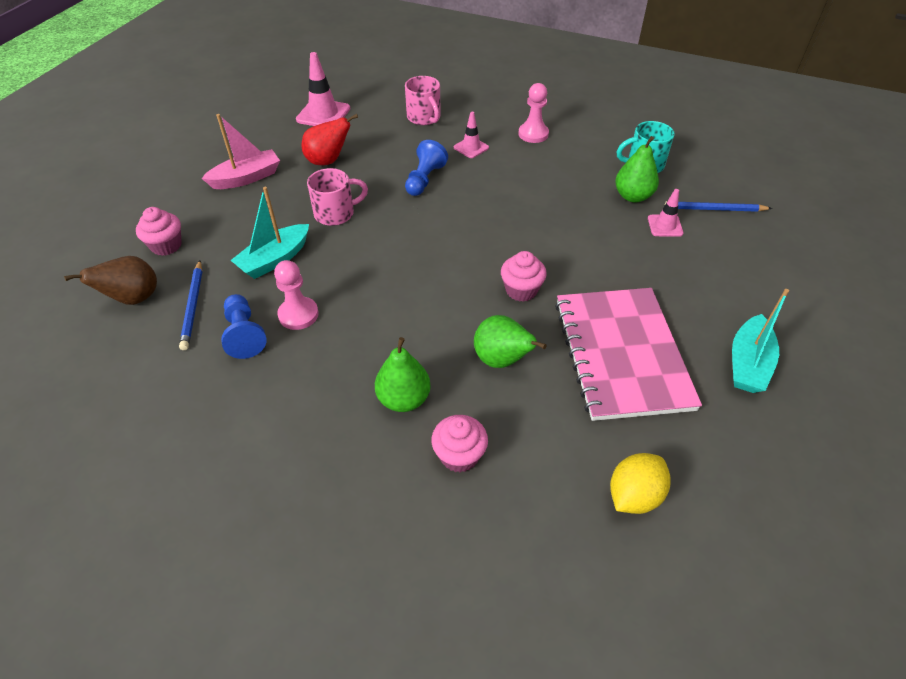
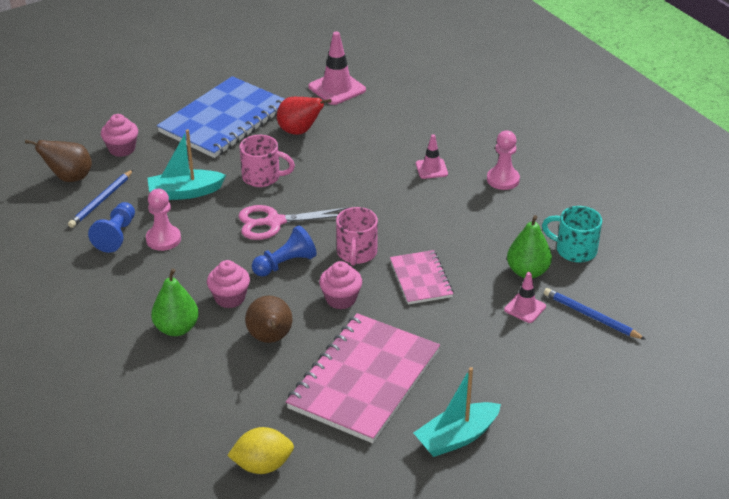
camera: 35 degrees right, 10 degrees down
pink boat [201,114,280,189] -> blue notebook [157,76,284,158]
pink mug [405,76,441,125] -> pink mug moved to [336,207,378,266]
blue pawn [405,140,448,196] -> blue pawn moved to [252,225,317,277]
pink cupcake [431,415,488,473] -> pink cupcake moved to [207,260,250,308]
green pear [474,315,547,368] -> brown pear [245,296,292,343]
none -> pink scissors [238,205,349,240]
none -> pink notebook [390,250,454,305]

